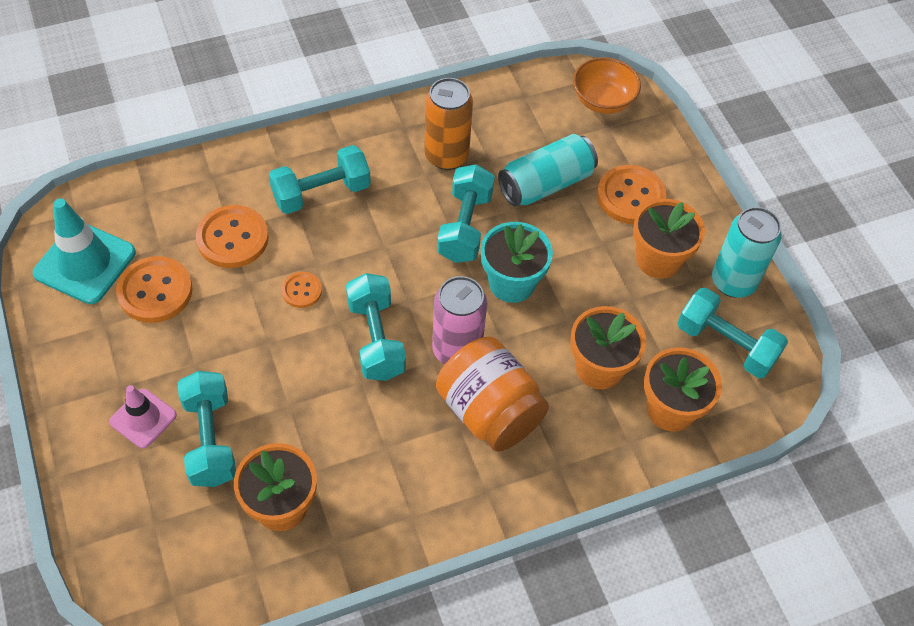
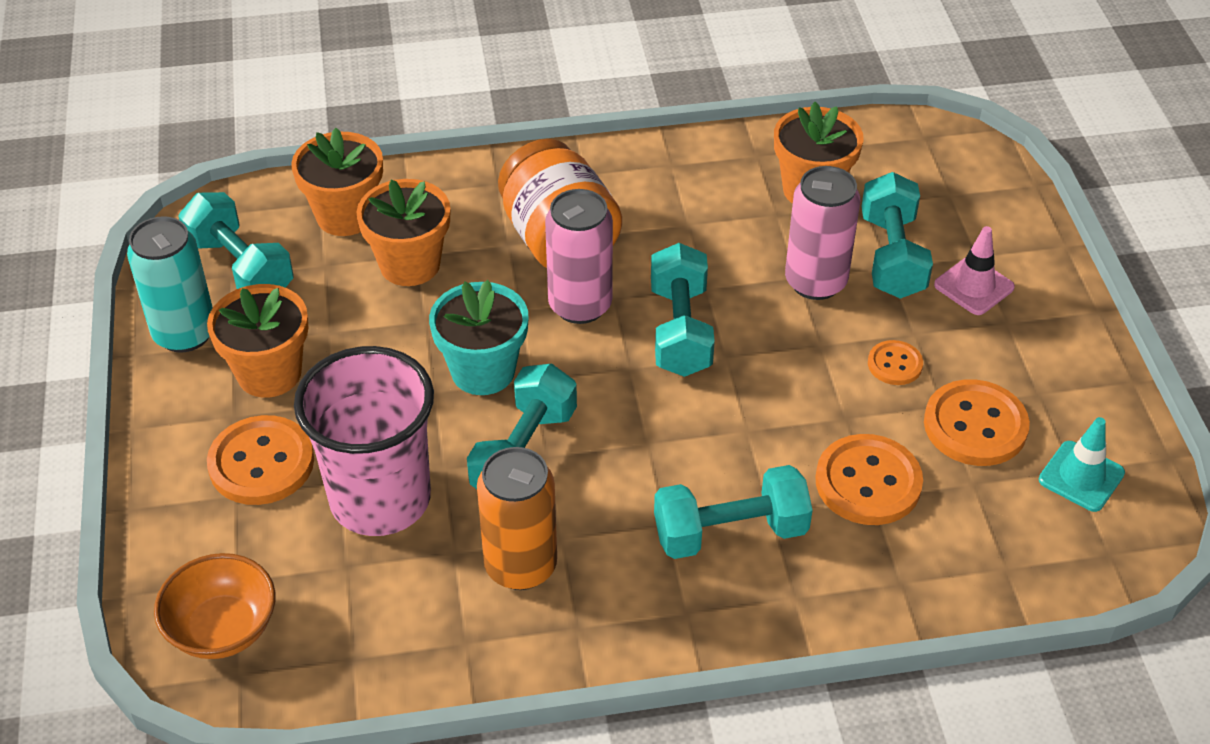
camera: 165 degrees left, 10 degrees down
turquoise traffic cone [33,198,136,304] -> turquoise traffic cone [1039,417,1125,512], size x0.60
orange button [282,272,322,308] -> orange button moved to [868,340,923,385]
turquoise can [498,134,598,206] -> pink cup [294,346,434,536]
none -> pink can [785,166,860,300]

